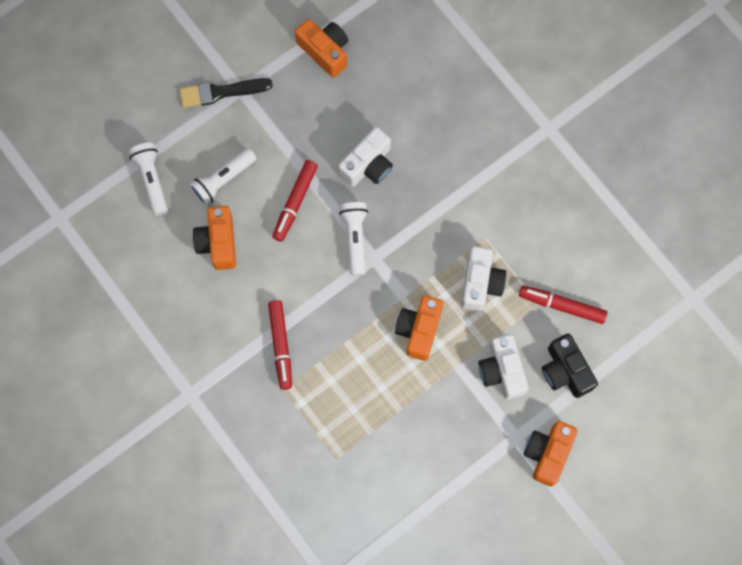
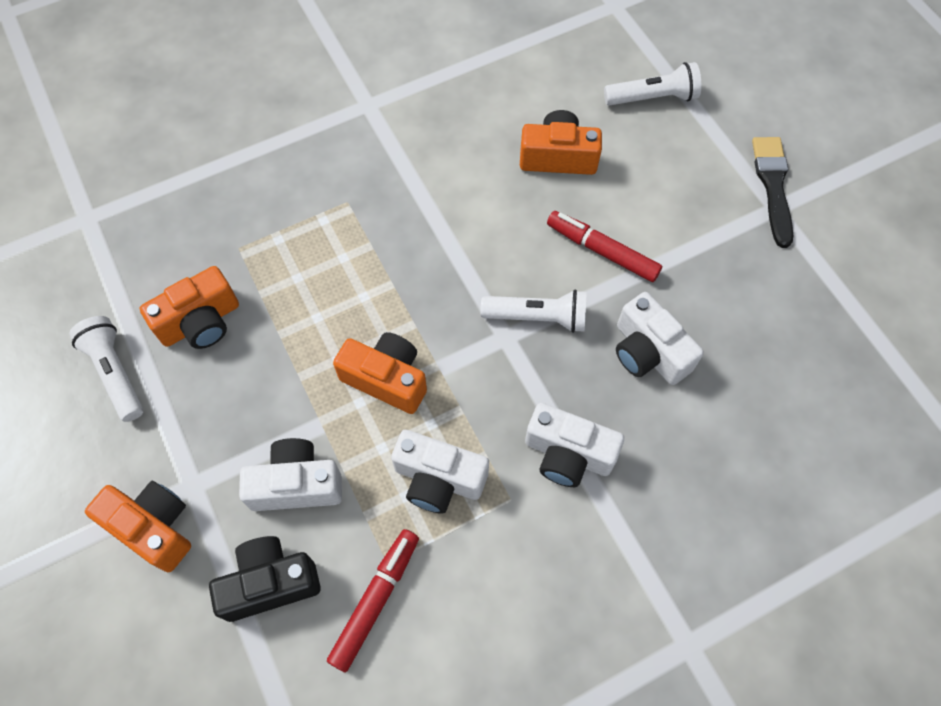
camera: 100 degrees right, 10 degrees down
white flashlight [189,148,256,206] -> white flashlight moved to [69,316,143,422]
red marker [268,300,292,390] -> none
orange camera [295,19,348,78] -> orange camera moved to [140,266,239,349]
none -> white camera [525,403,624,487]

